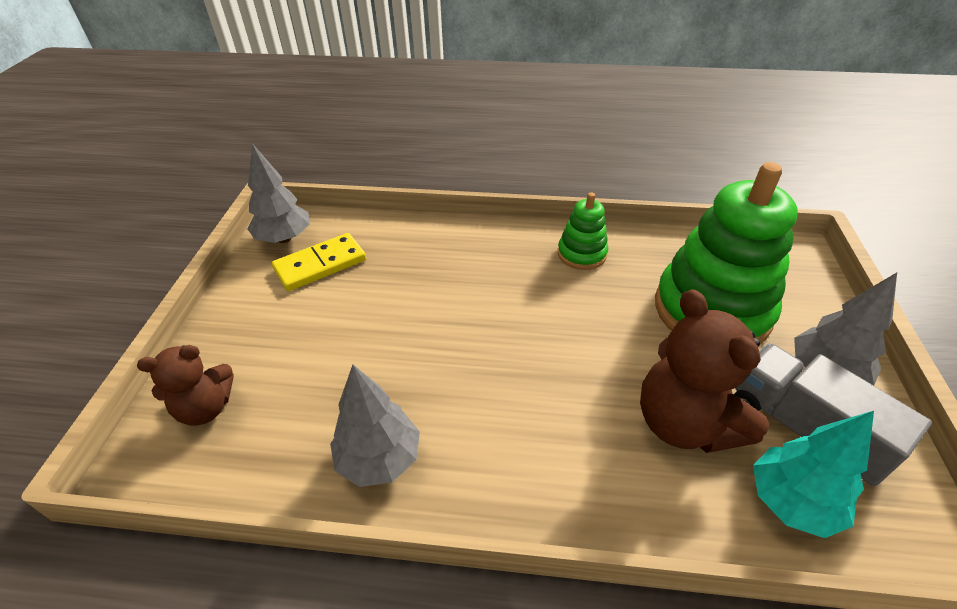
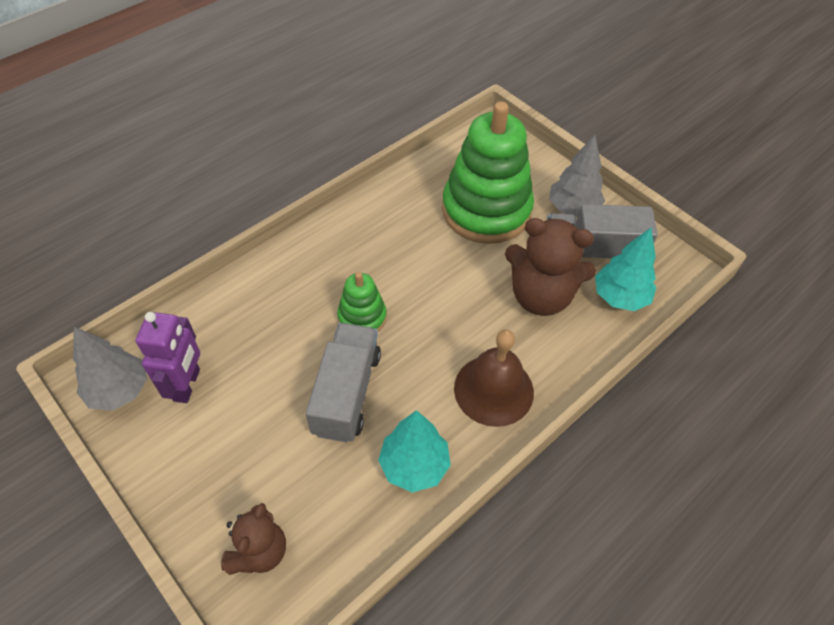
camera: 50 degrees left, 10 degrees up
yellow domino [272,233,366,291] -> purple robot [136,312,200,403]
grey tree [330,365,420,487] -> turquoise tree [378,410,451,493]
green stacking toy [558,193,608,270] -> green stacking toy moved to [337,272,387,332]
none -> grey truck [306,323,381,442]
none -> brown bell [454,329,534,427]

